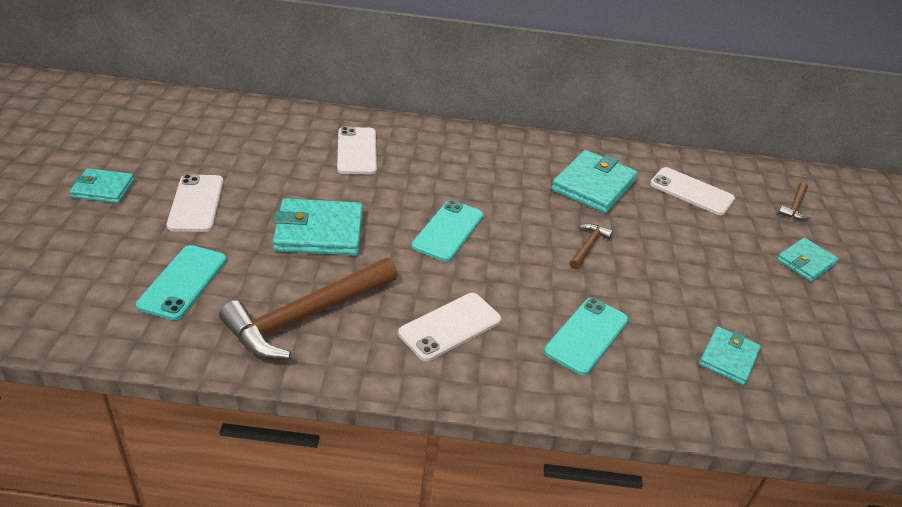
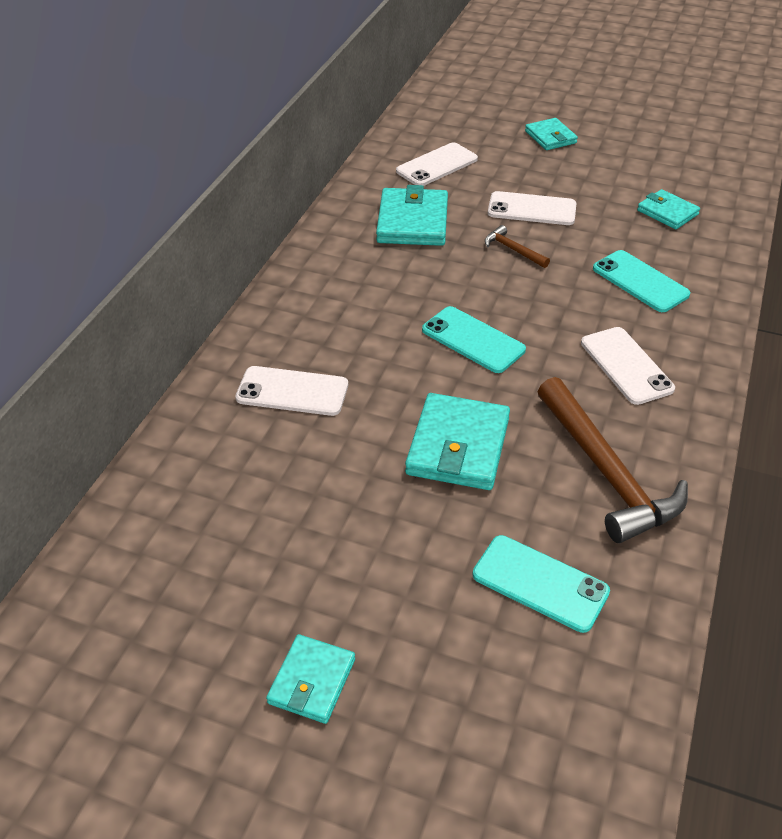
camera: 70 degrees left, 5 degrees up
white phone [166,174,224,232] -> white phone moved to [488,191,576,225]
turquoise wallet [552,150,637,213] -> turquoise wallet turned 45 degrees clockwise [376,185,448,246]
brown hammer [778,182,812,220] -> none

